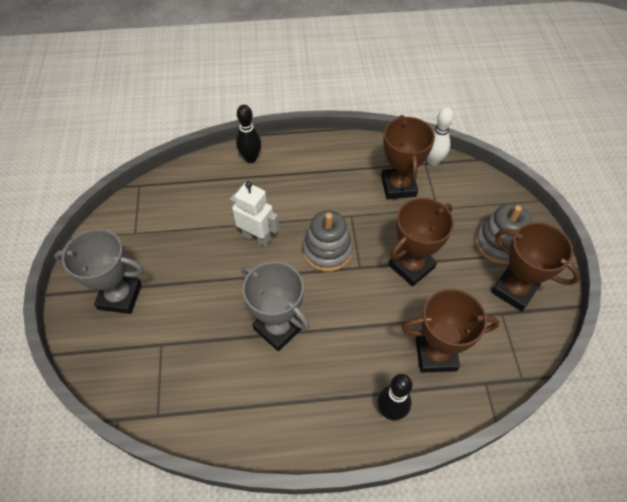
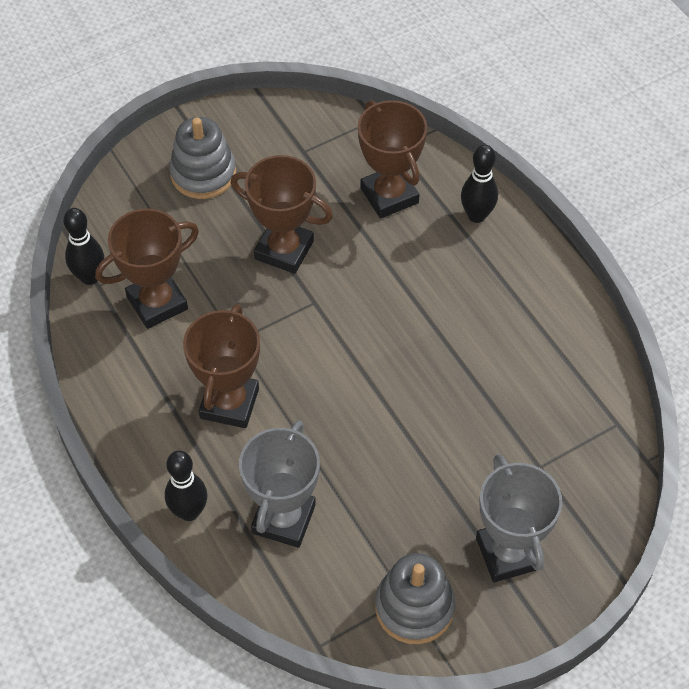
camera: 115 degrees left, 0 degrees up
white robot [230,181,279,246] -> none
grey trophy [241,261,310,351] -> grey trophy moved to [239,420,320,548]
grey stacking toy [303,210,353,272] -> grey stacking toy moved to [375,553,455,644]
white bowling pin [427,107,454,166] -> black bowling pin [63,208,104,285]
brown trophy [491,222,580,311] -> brown trophy moved to [183,304,260,428]

